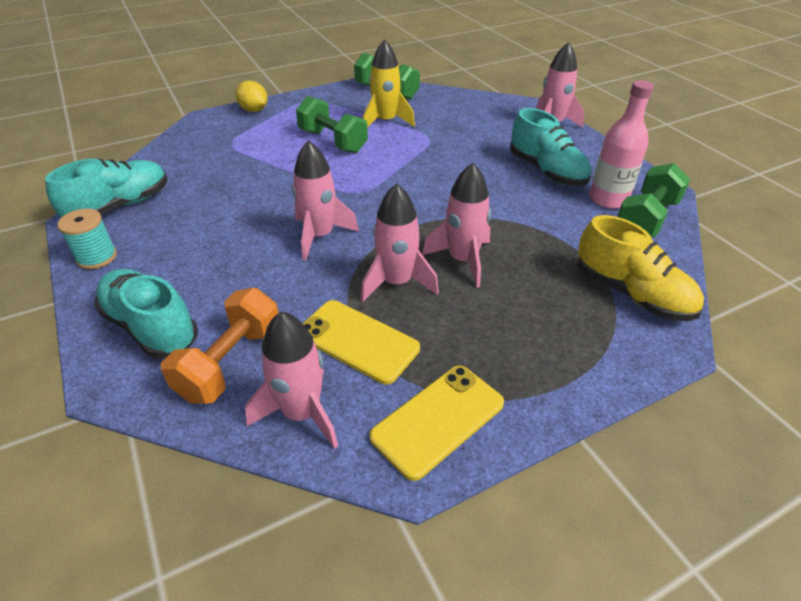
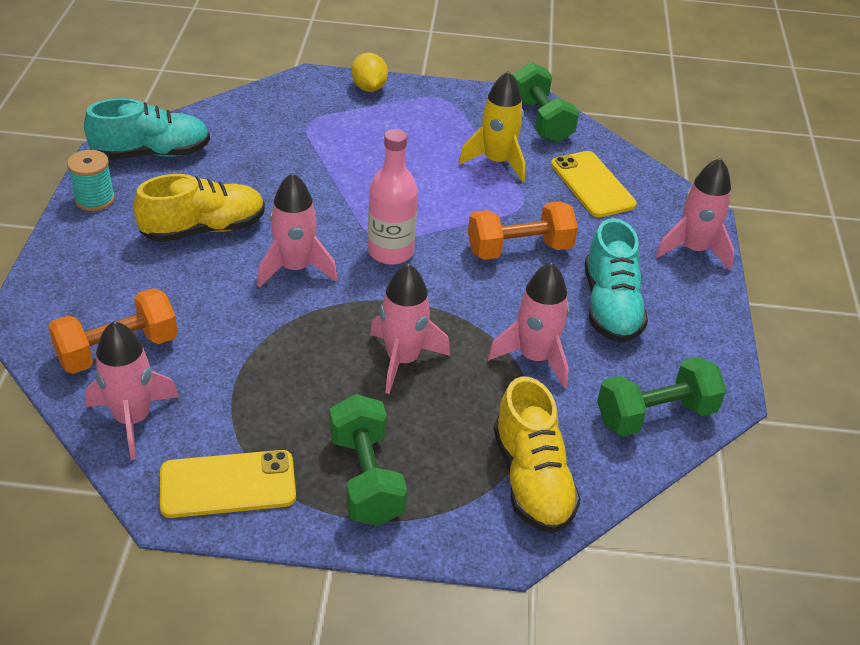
camera: 30 degrees right, 0 degrees up
turquoise shoe [94,269,198,359] -> none
green dumbbell [296,96,368,153] -> green dumbbell moved to [330,394,407,526]
yellow phone [302,300,420,384] -> yellow phone moved to [551,151,637,217]
pink rocket [361,184,439,302] -> pink rocket moved to [488,262,569,388]
pink bottle [589,80,654,209] -> pink bottle moved to [368,129,418,265]
none -> yellow shoe [134,174,265,242]
none -> orange dumbbell [468,201,578,260]

